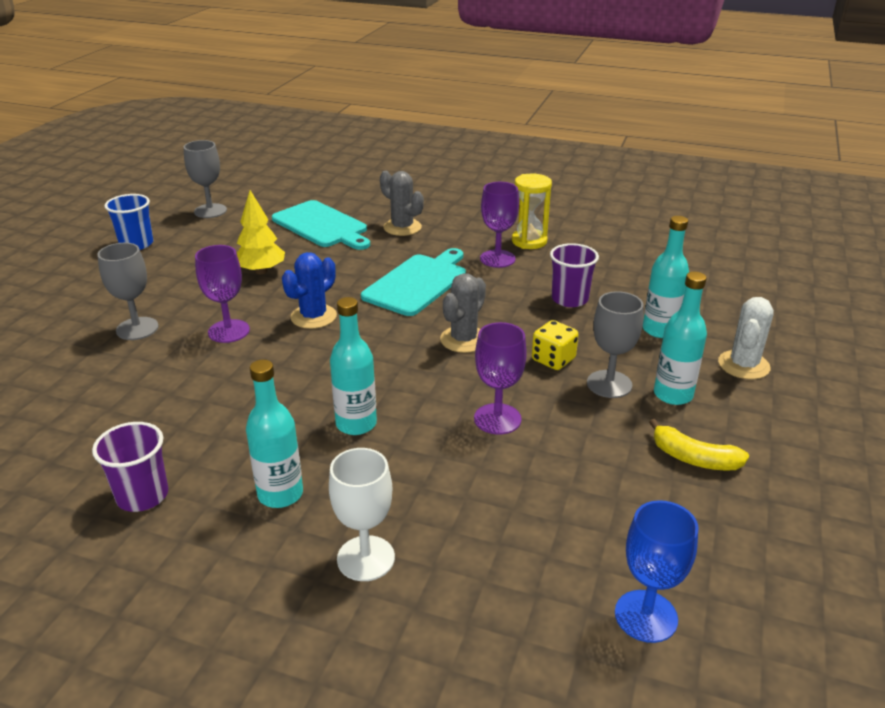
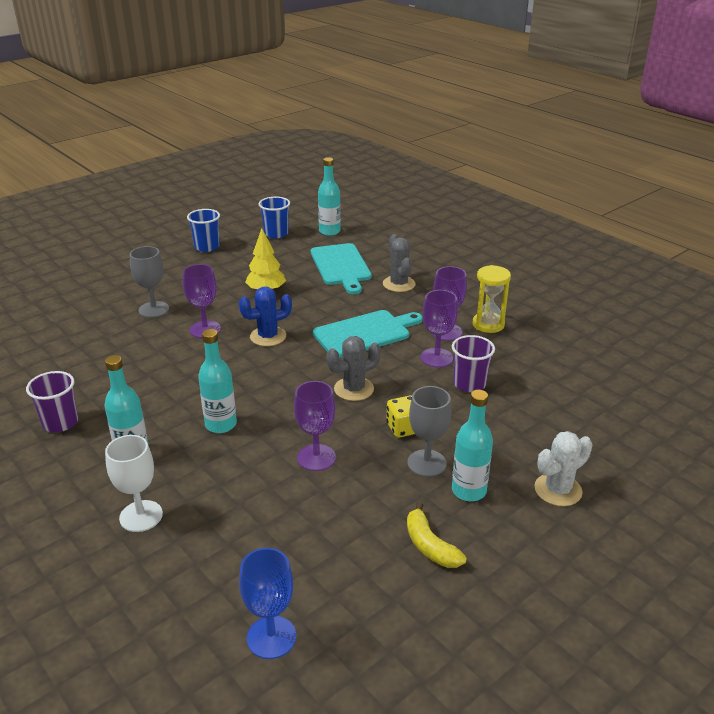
camera: 30 degrees right, 0 degrees up
grey goblet [184,140,227,218] -> blue cup [259,197,290,238]
turquoise bottle [643,216,689,338] -> turquoise bottle moved to [318,157,341,236]
none -> purple goblet [421,290,458,368]

